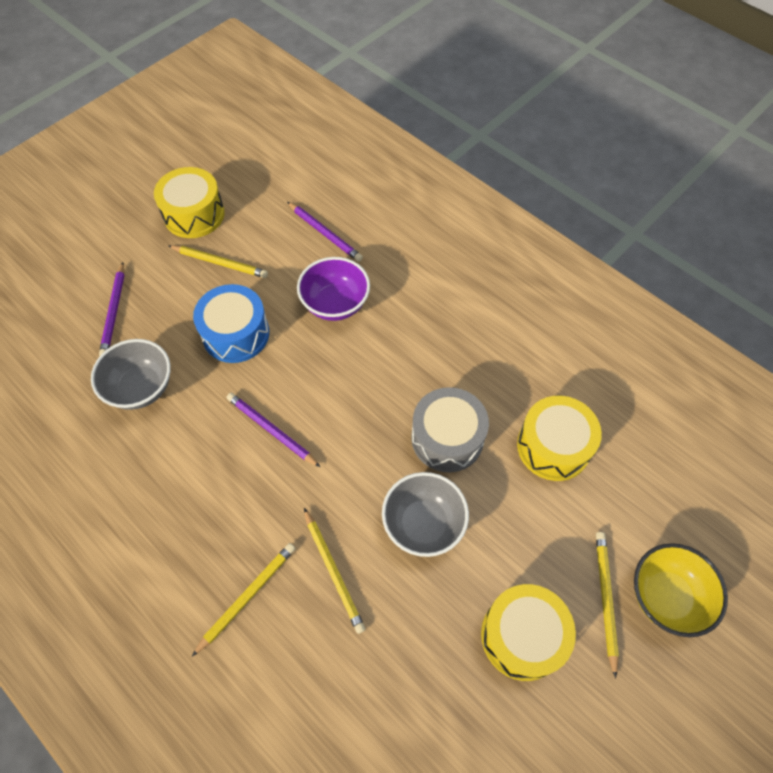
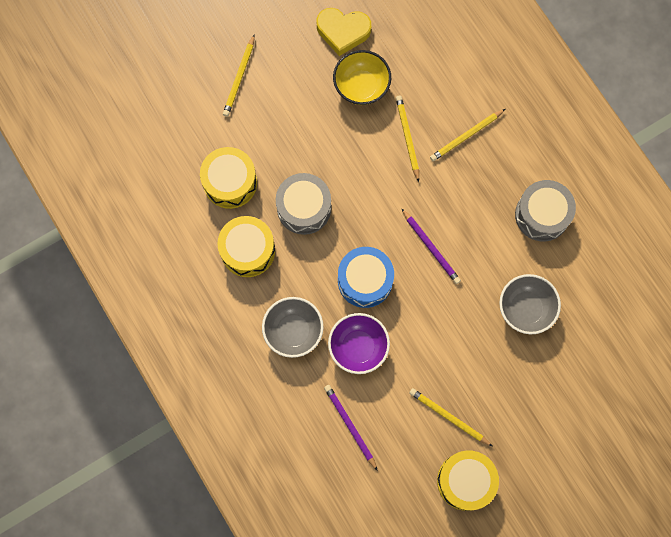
camera: 165 degrees left, 15 degrees up
purple pencil [99,262,125,356] -> none
blue drum [193,284,269,363] -> blue drum moved to [338,247,394,308]
grey bowl [382,472,469,557] -> grey bowl moved to [262,297,324,358]
yellow drum [481,584,576,681] -> yellow drum moved to [218,216,275,277]
yellow bowl [634,543,728,637] -> yellow bowl moved to [333,50,391,105]
none -> yellow heart [316,8,371,56]
none -> grey drum [515,180,576,241]

